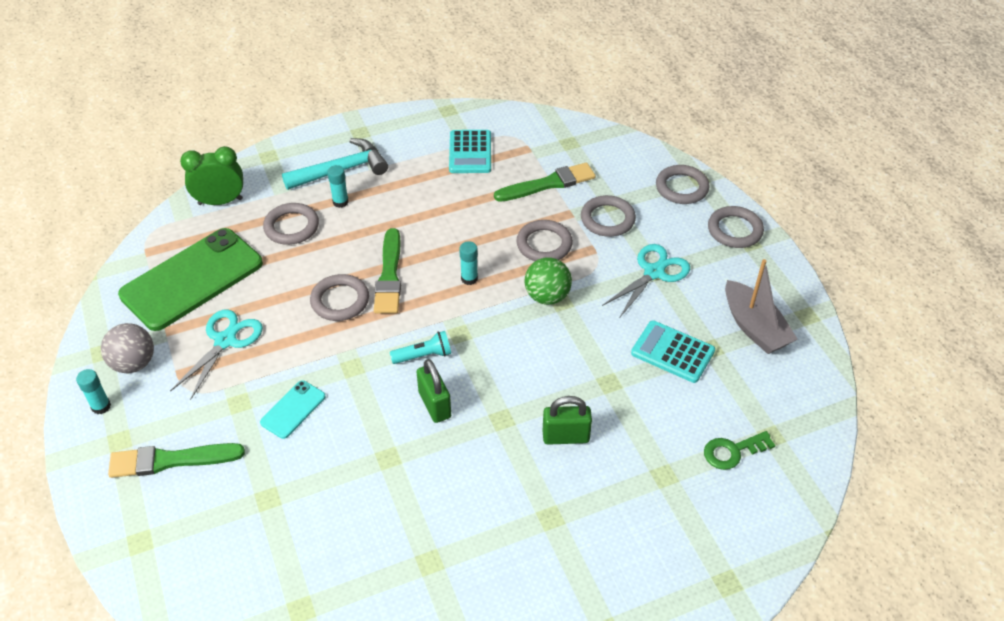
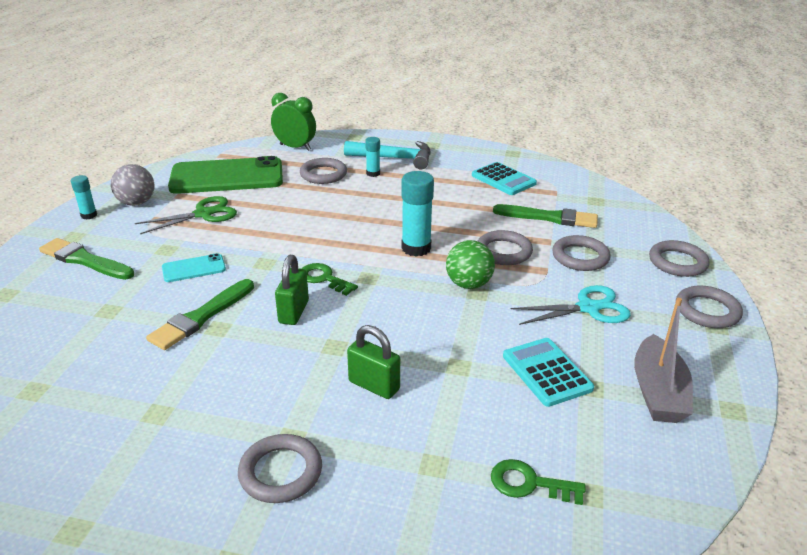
camera: 35 degrees right, 15 degrees down
turquoise scissors [170,309,263,400] -> green scissors [135,196,237,234]
grey ring [310,274,369,321] -> grey ring moved to [238,434,322,503]
green brush [374,228,401,314] -> green brush moved to [146,279,254,350]
turquoise flashlight [390,331,451,364] -> green key [302,263,358,296]
turquoise calculator [449,130,491,173] -> turquoise calculator turned 75 degrees counterclockwise [472,162,537,195]
turquoise glue stick [459,241,478,285] -> turquoise glue stick [402,171,434,257], size x1.79

